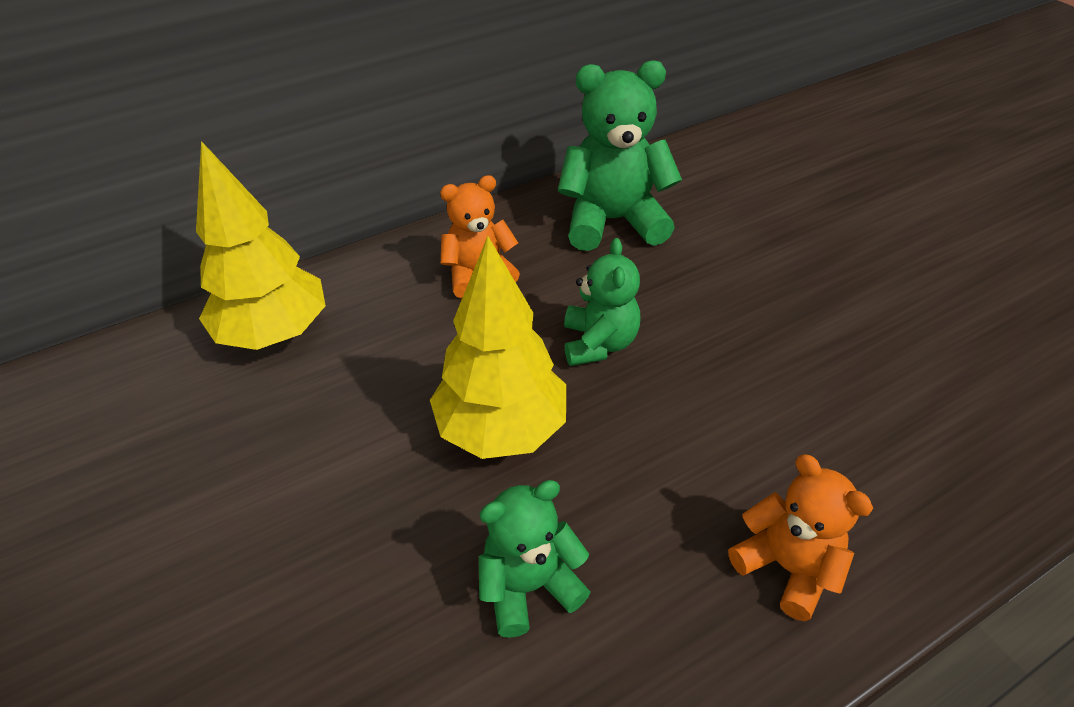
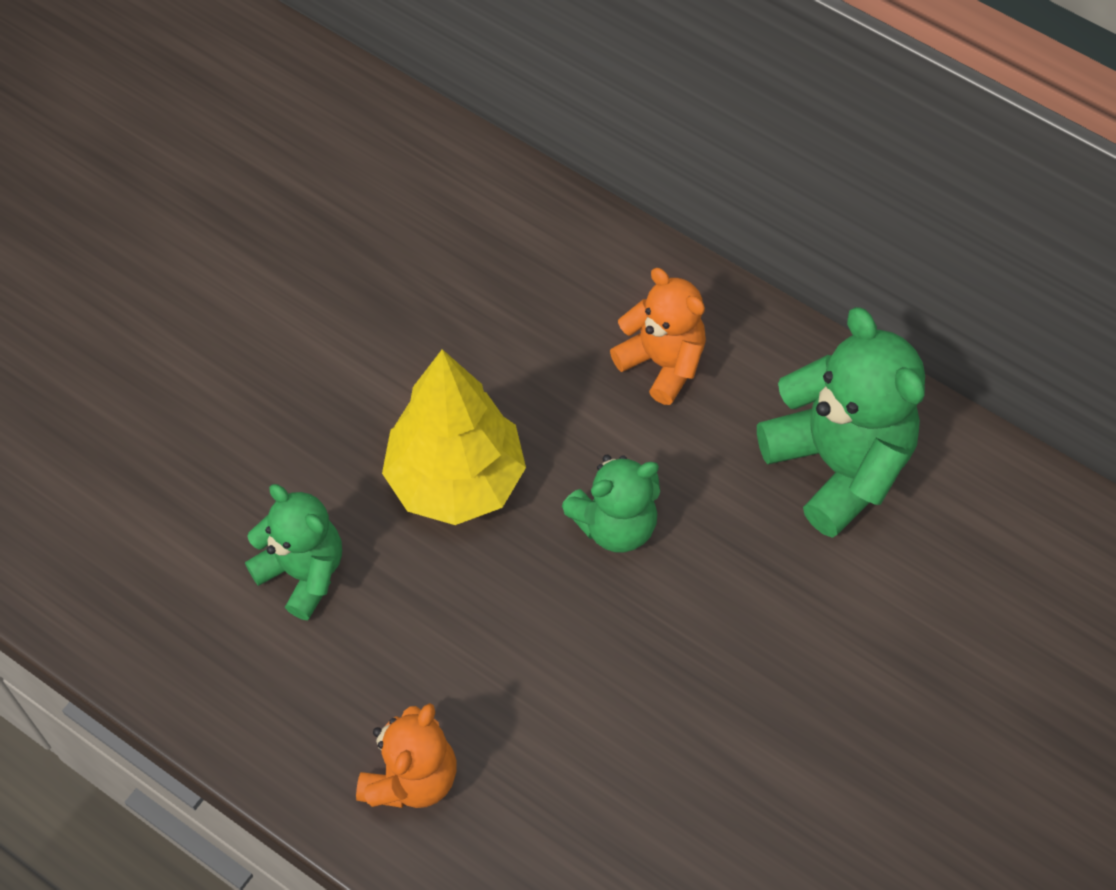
camera: 65 degrees right, 15 degrees up
yellow tree [196,141,326,350] -> none

